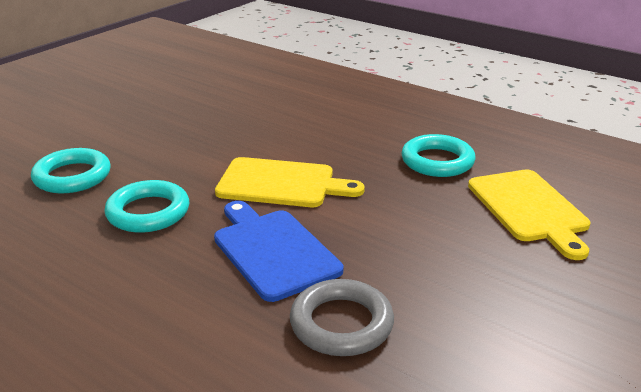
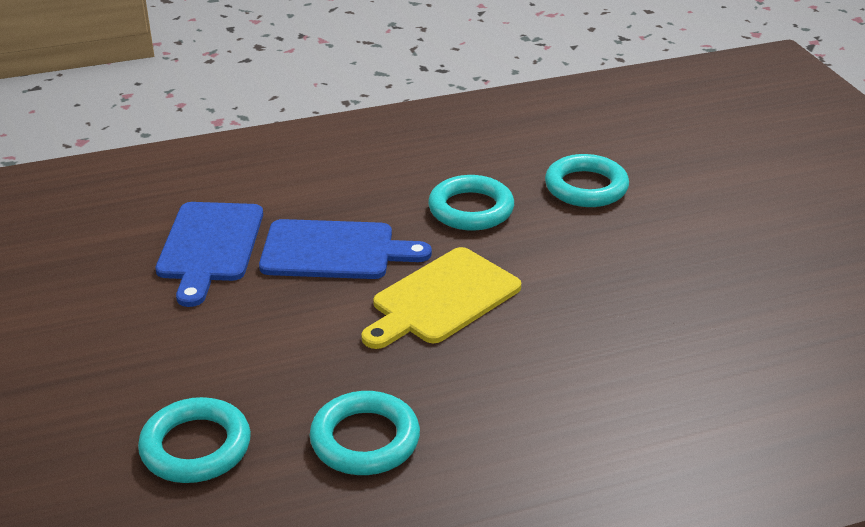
camera: 125 degrees right, 5 degrees up
grey ring [290,279,394,356] -> blue cutting board [155,202,263,307]
yellow cutting board [468,170,590,260] -> turquoise ring [138,397,251,483]

